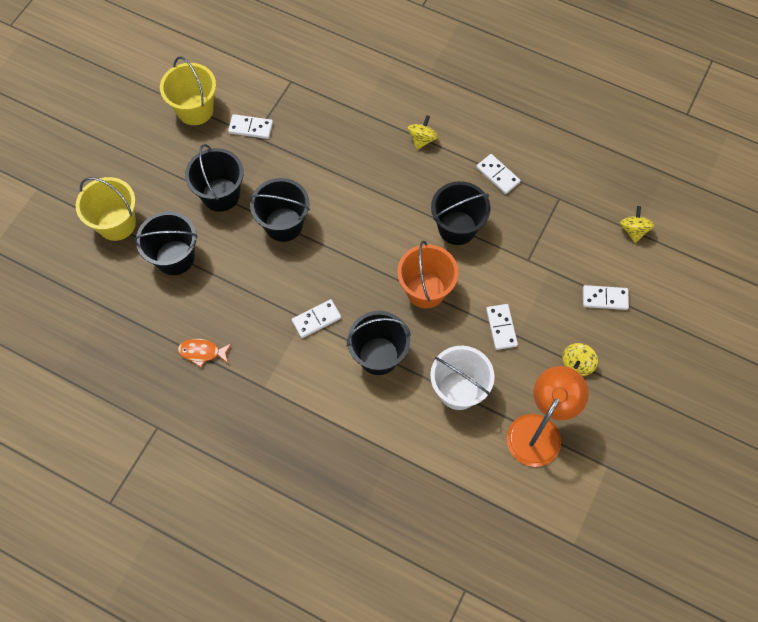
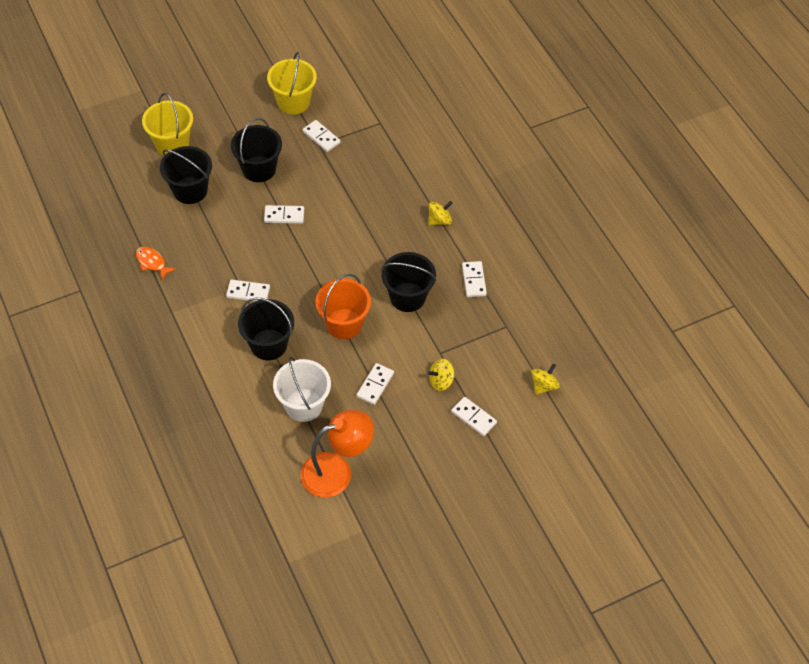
camera: 35 degrees right, 10 degrees down
black bucket [249,178,310,242] -> white domino [264,205,304,224]
yellow spinning top [562,343,598,376] -> yellow spinning top moved to [428,359,455,391]

